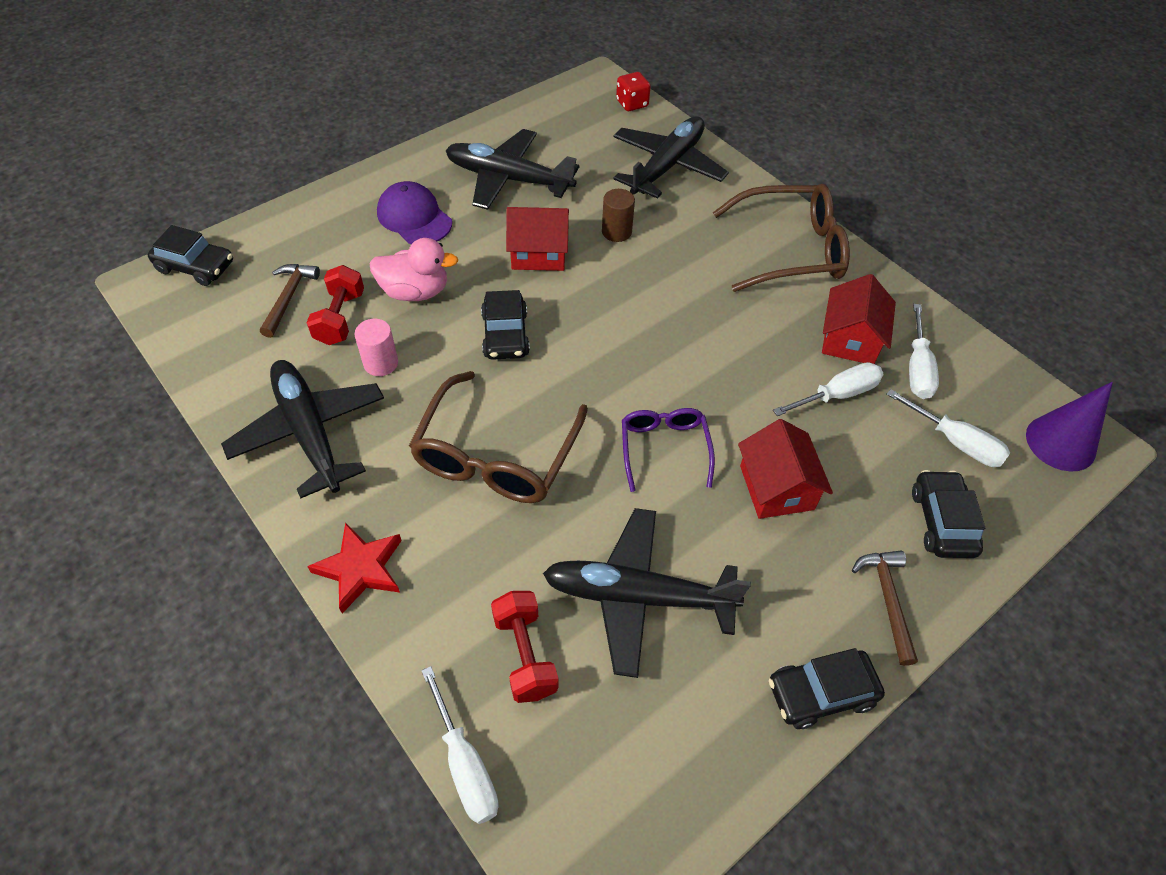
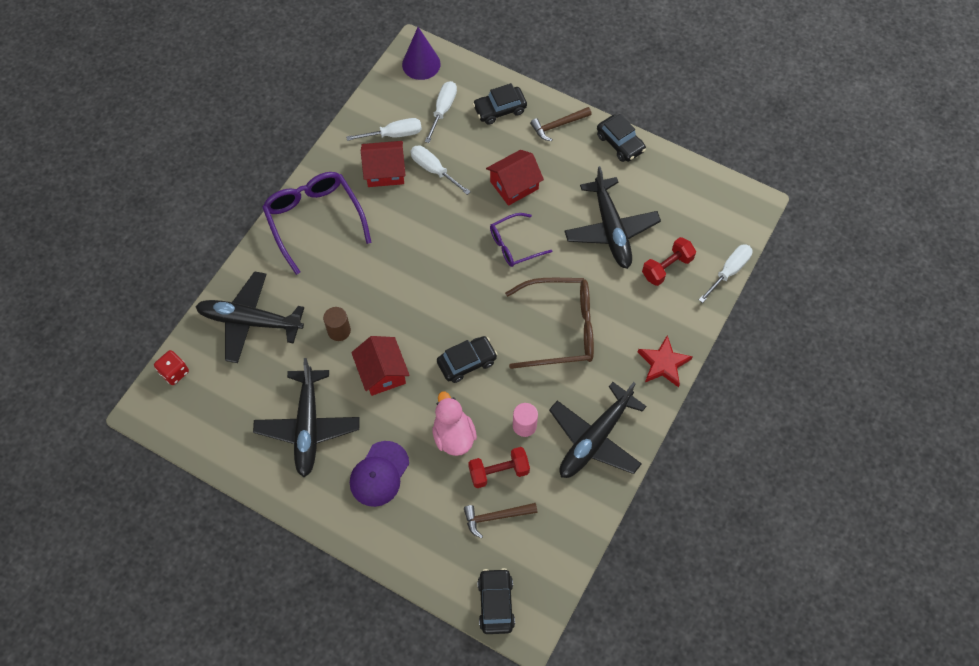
camera: 110 degrees left, 10 degrees up
brown glasses [713,184,850,292] -> purple glasses [262,172,372,275]

